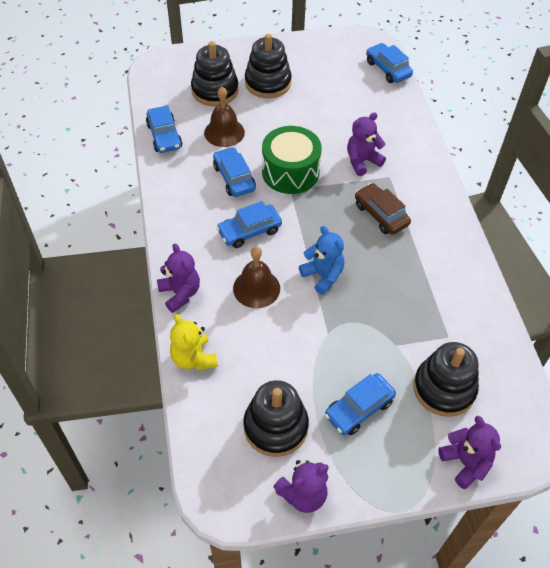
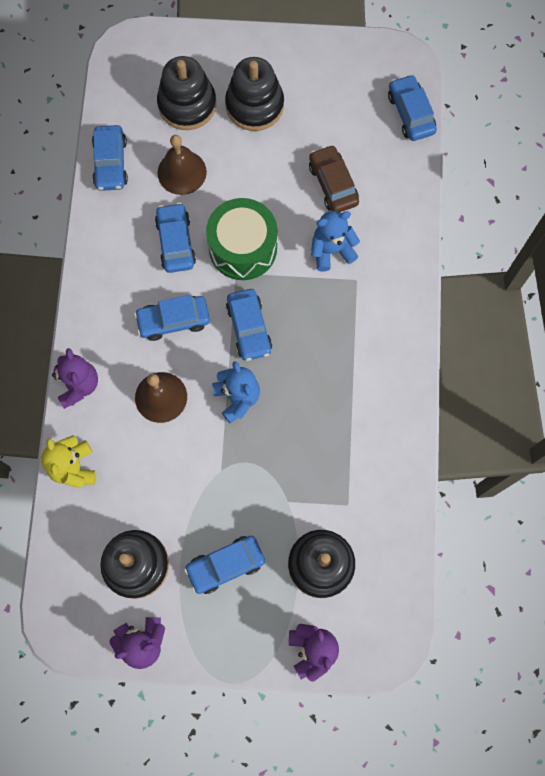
camera: 15 degrees right, 20 degrees up
purple teddy bear [347,112,386,176] -> blue teddy bear [311,211,360,272]
brown car [355,183,411,235] -> brown car moved to [309,145,359,212]
none -> blue car [226,289,272,361]

